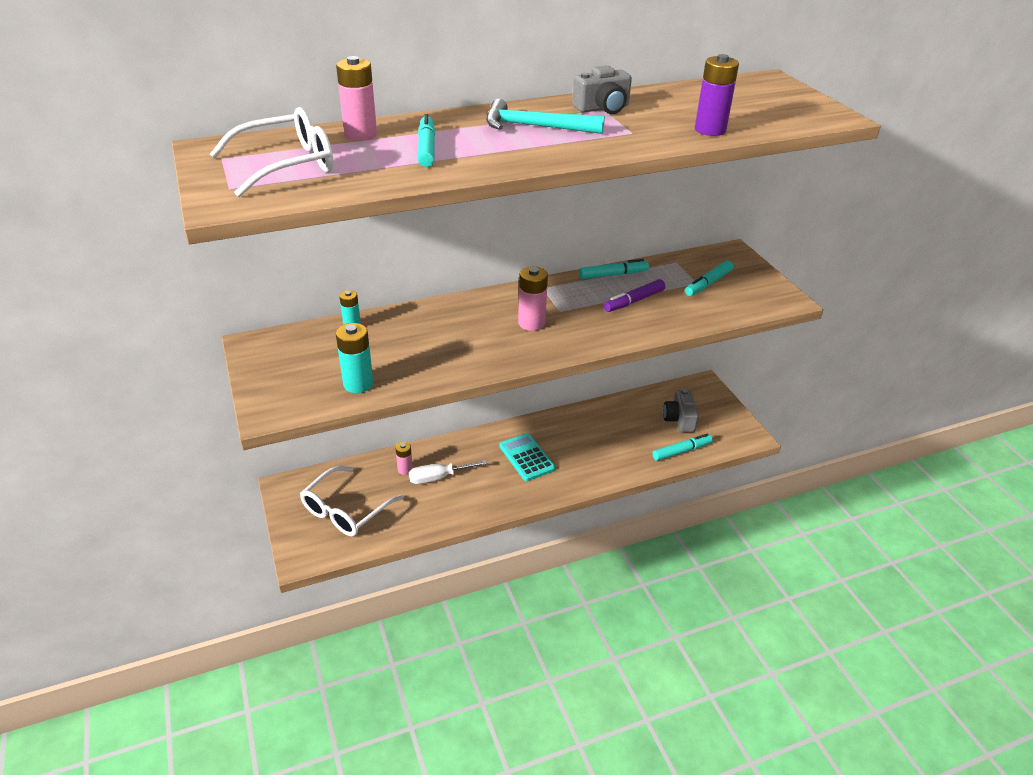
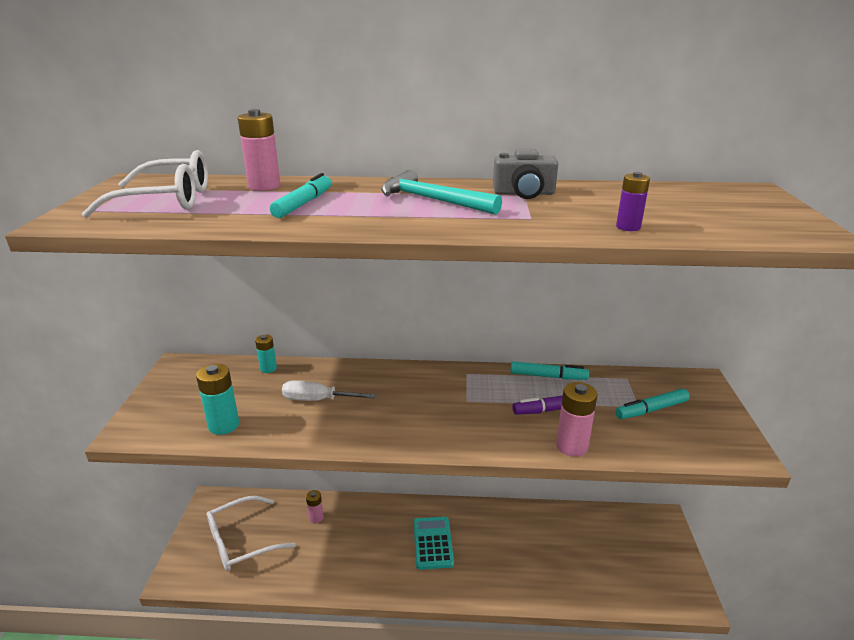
camera: 25 degrees right, 10 degrees down
white screwdriver [409,460,488,484] -> white screwdriver moved to [282,380,376,401]
pink battery [518,266,548,331] -> pink battery moved to [556,382,598,457]
turquoise marker [653,434,713,461] -> none
grey camera [663,389,699,432] -> none
purple battery [695,54,739,136] -> purple battery [616,172,650,231], size x0.63

